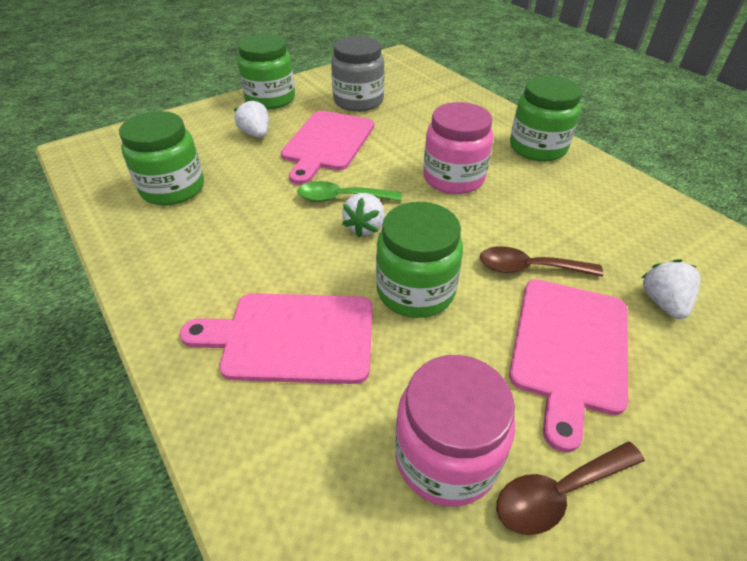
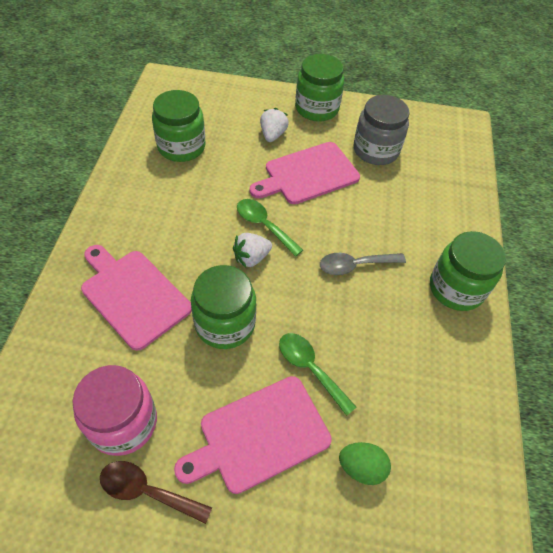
camera: 40 degrees right, 10 degrees up
pink jar [423,102,493,194] -> grey spoon [320,253,406,275]
brown spoon [479,246,603,276] -> green spoon [279,333,356,416]
white strawberry [642,259,700,319] -> green egg [339,442,391,485]

